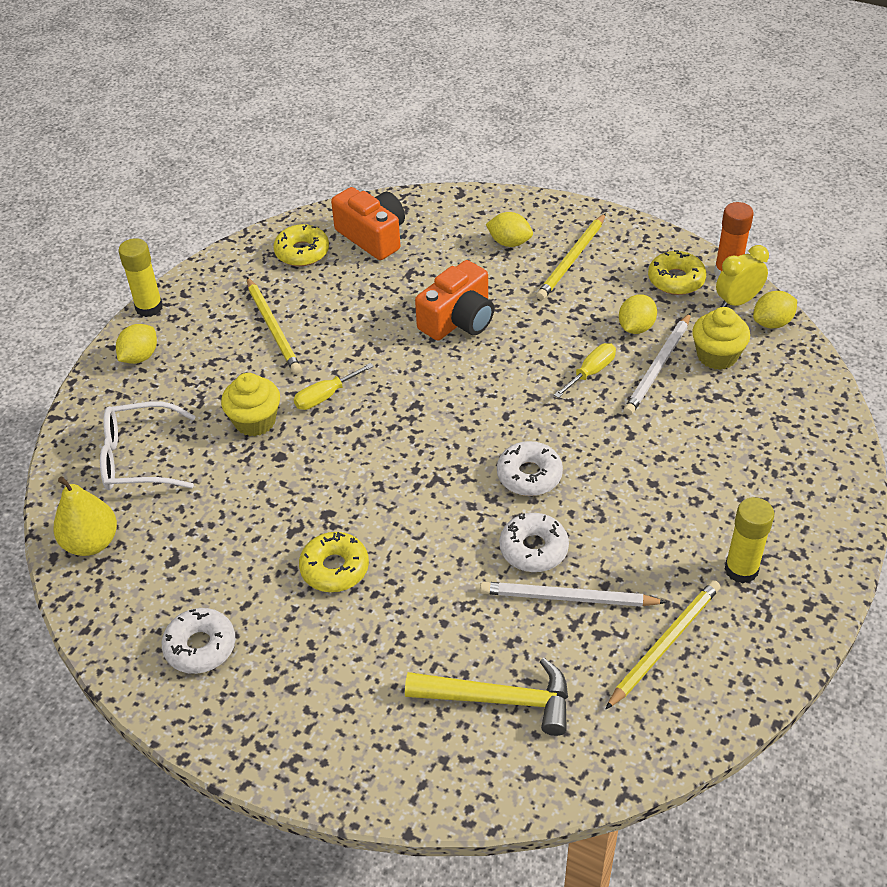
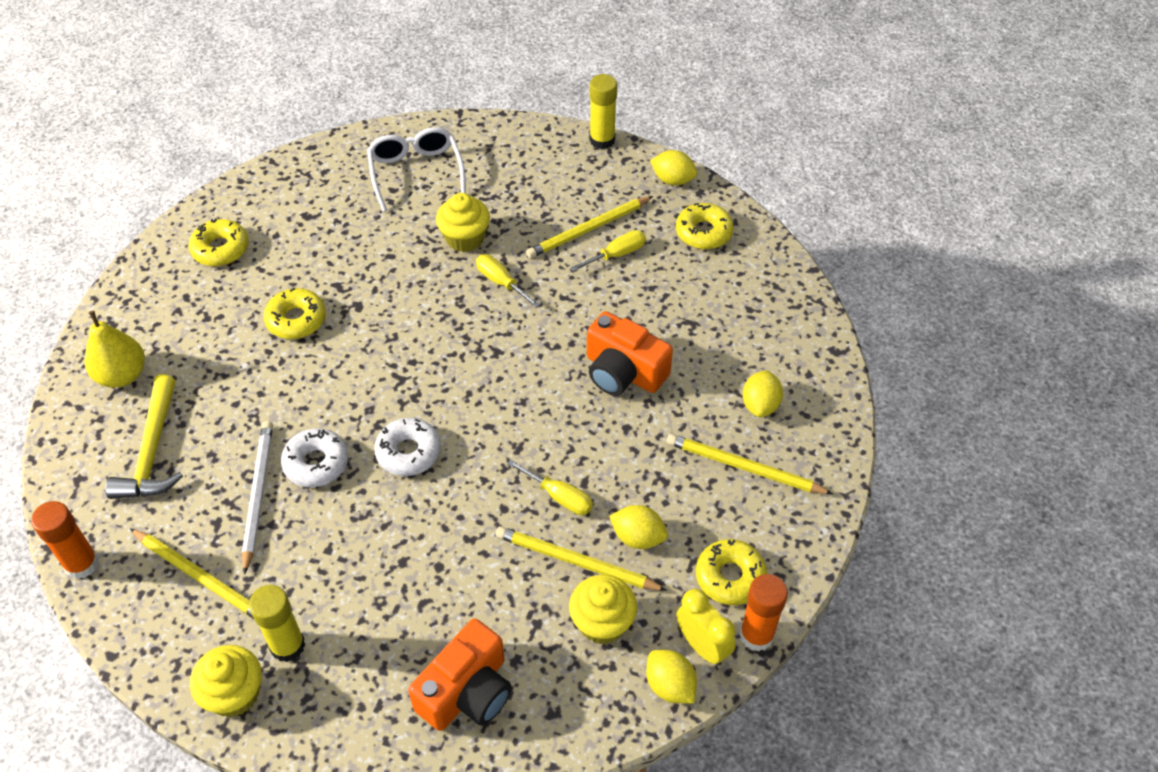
camera: 80 degrees right, 5 degrees up
yellow pear [53,477,117,556] -> yellow pear moved to [85,311,145,388]
yellow lemon [116,324,157,364] -> yellow lemon moved to [650,150,697,185]
white donut [162,608,235,674] -> yellow donut [189,218,249,266]
orange camera [331,187,405,260] -> orange camera moved to [408,619,512,731]
white pencil [624,313,691,415] -> yellow pencil [496,526,667,591]
none -> orange glue stick [31,501,99,579]
none -> yellow cupcake [190,645,262,717]
none -> yellow screwdriver [570,230,646,272]

